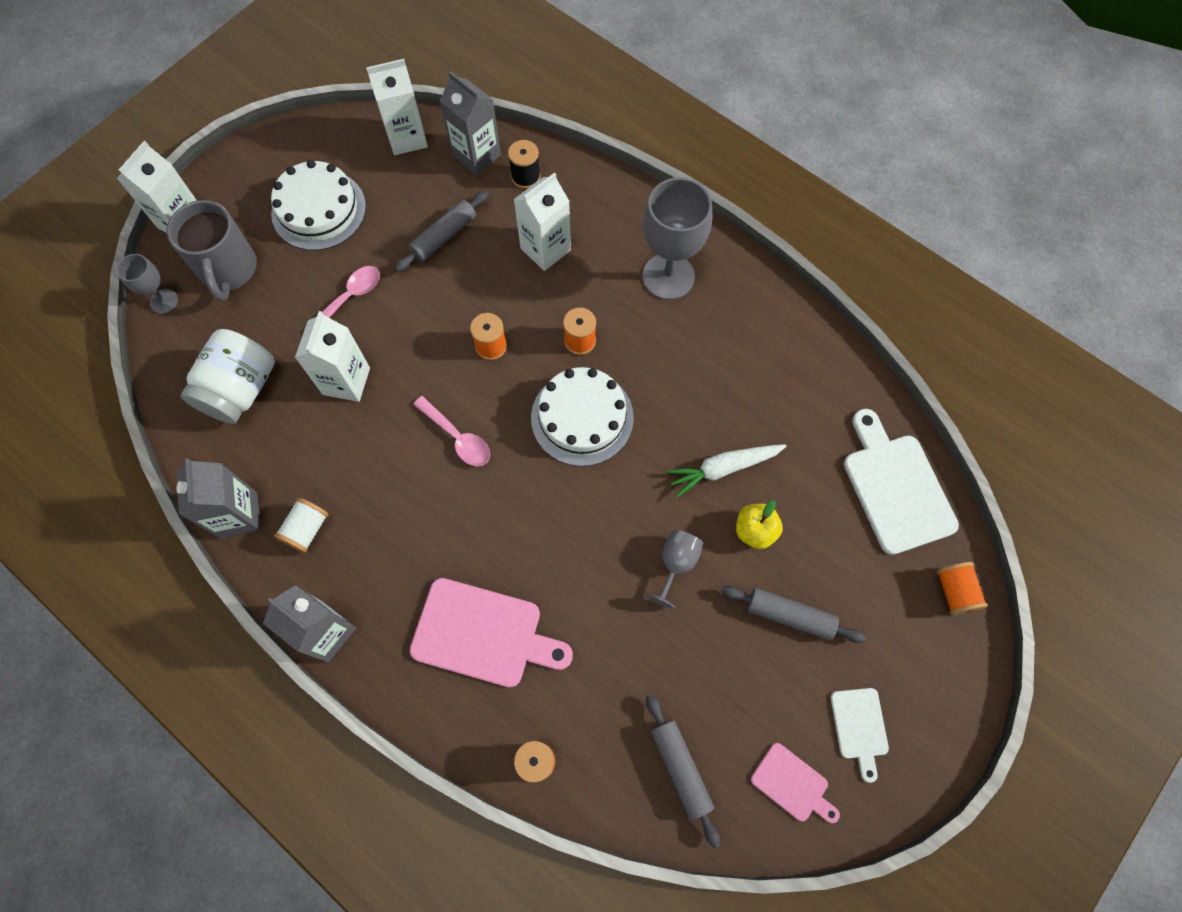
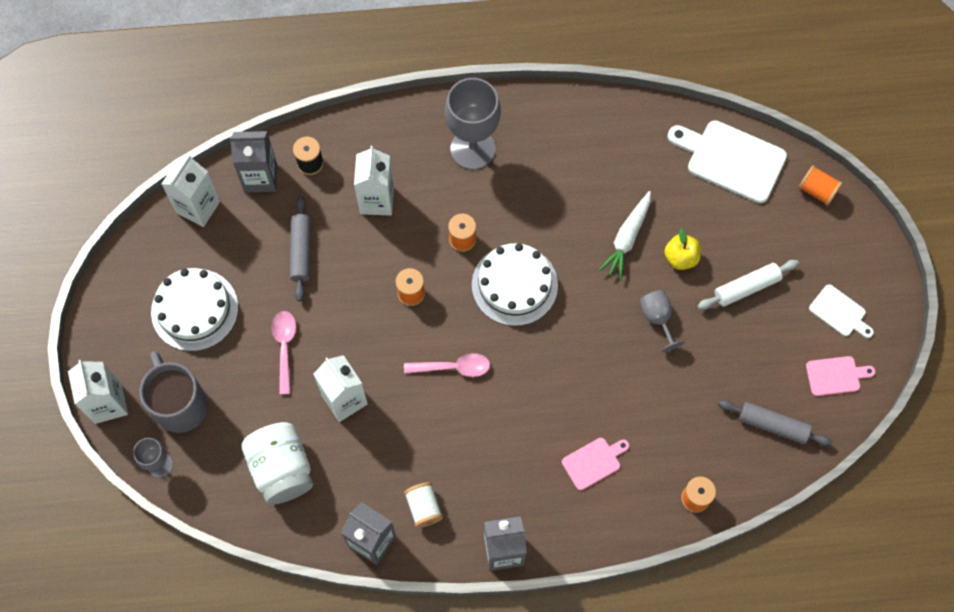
camera: 45 degrees left, 0 degrees up
grey mug [167,200,257,302] -> grey mug turned 150 degrees counterclockwise [139,351,208,433]
pink cutting board [410,578,573,687] -> pink cutting board [562,438,629,490], size x0.54
grey rolling pin [721,586,865,643] -> white rolling pin [698,260,799,310]

